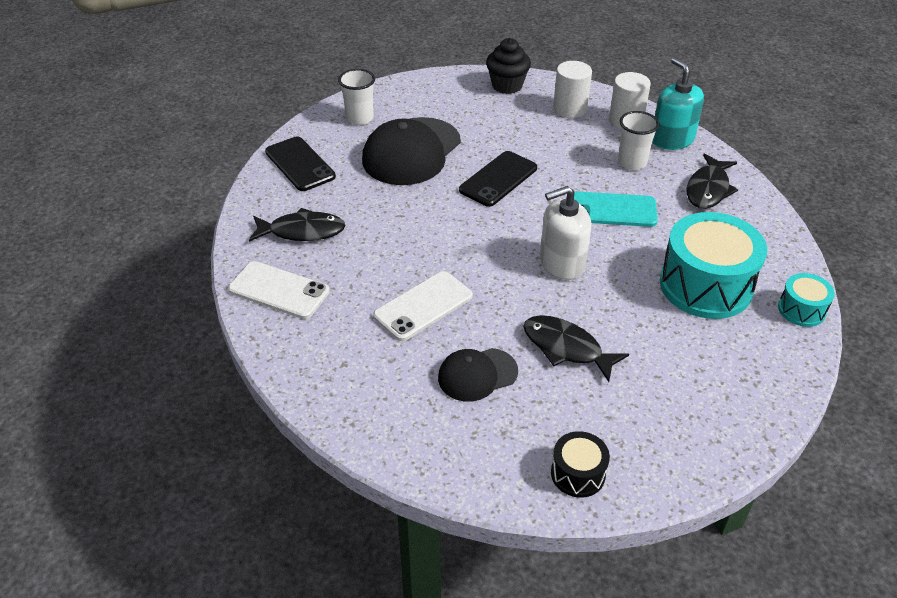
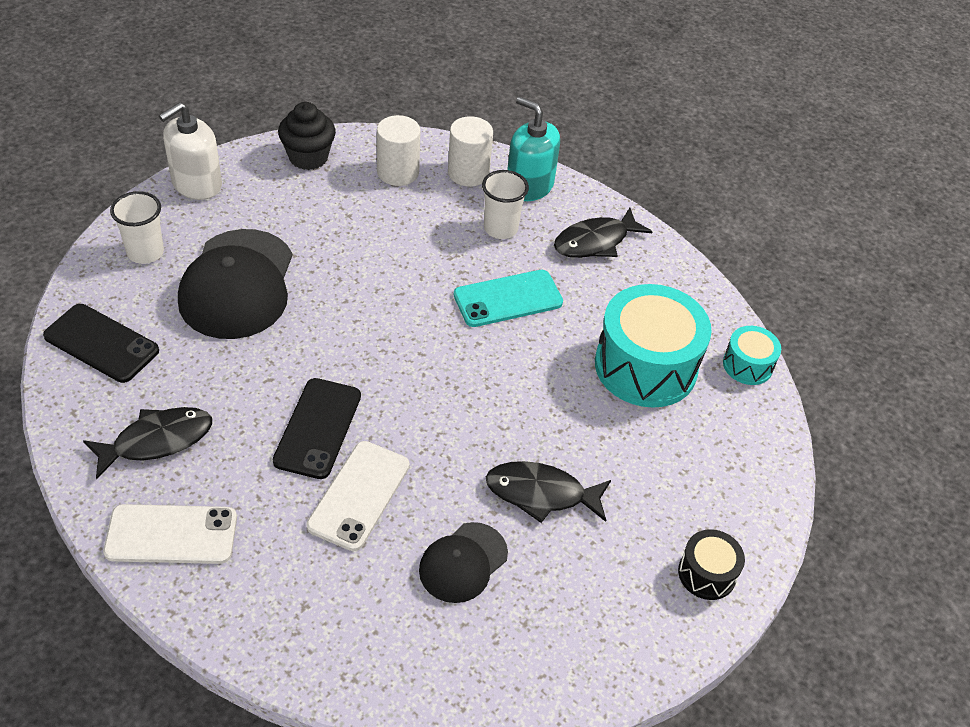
camera: 30 degrees left, 5 degrees up
black phone [459,151,537,207] -> black phone moved to [273,378,361,479]
white soap dispenser [540,186,591,280] -> white soap dispenser moved to [159,102,222,200]
black drum [551,431,610,498] -> black drum moved to [678,529,745,600]
black fish [687,154,738,209] -> black fish turned 60 degrees clockwise [554,208,653,258]

